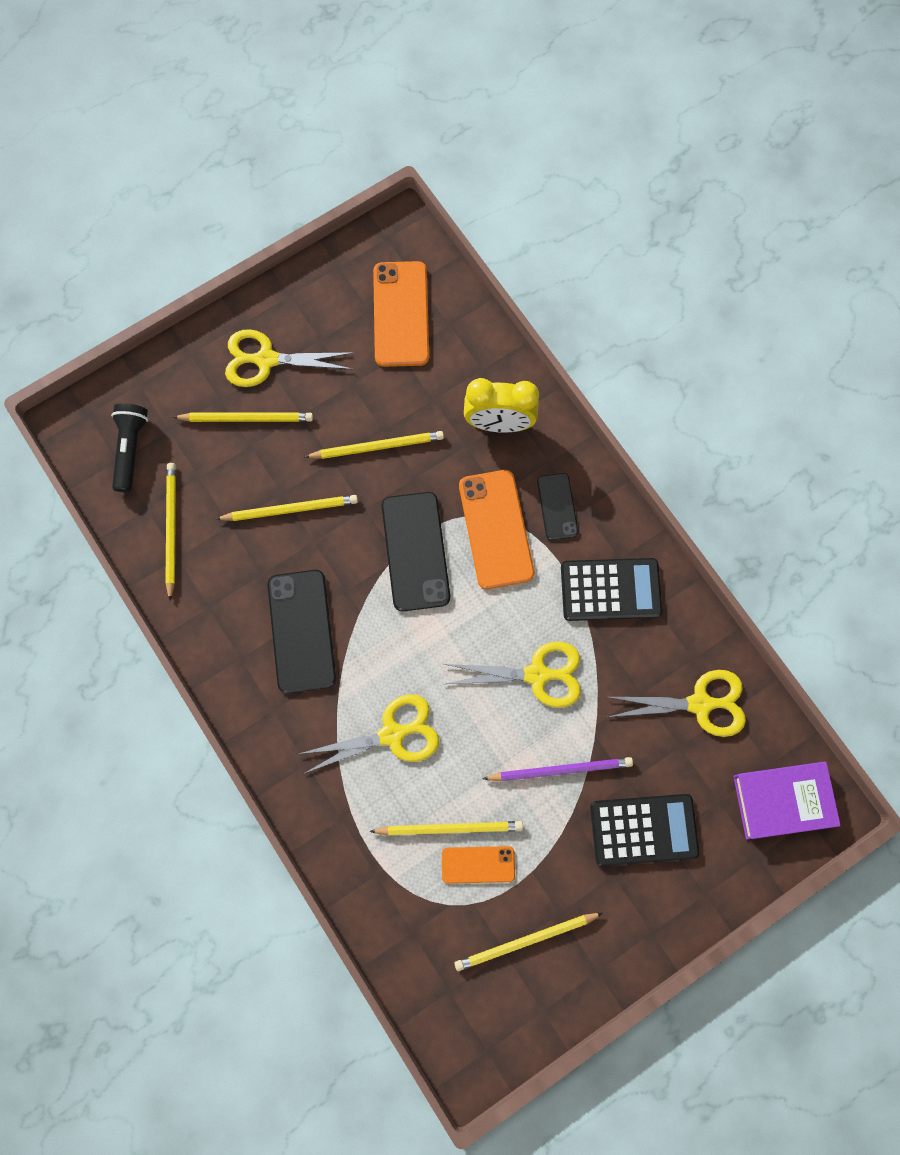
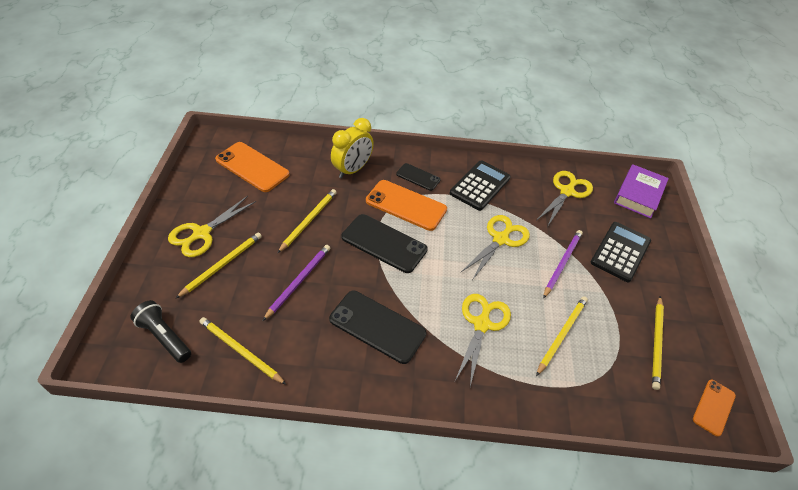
camera: 55 degrees left, 25 degrees down
yellow pencil [216,495,358,521] -> purple pencil [263,245,330,321]
orange phone [442,846,515,884] -> orange phone moved to [693,380,736,437]

